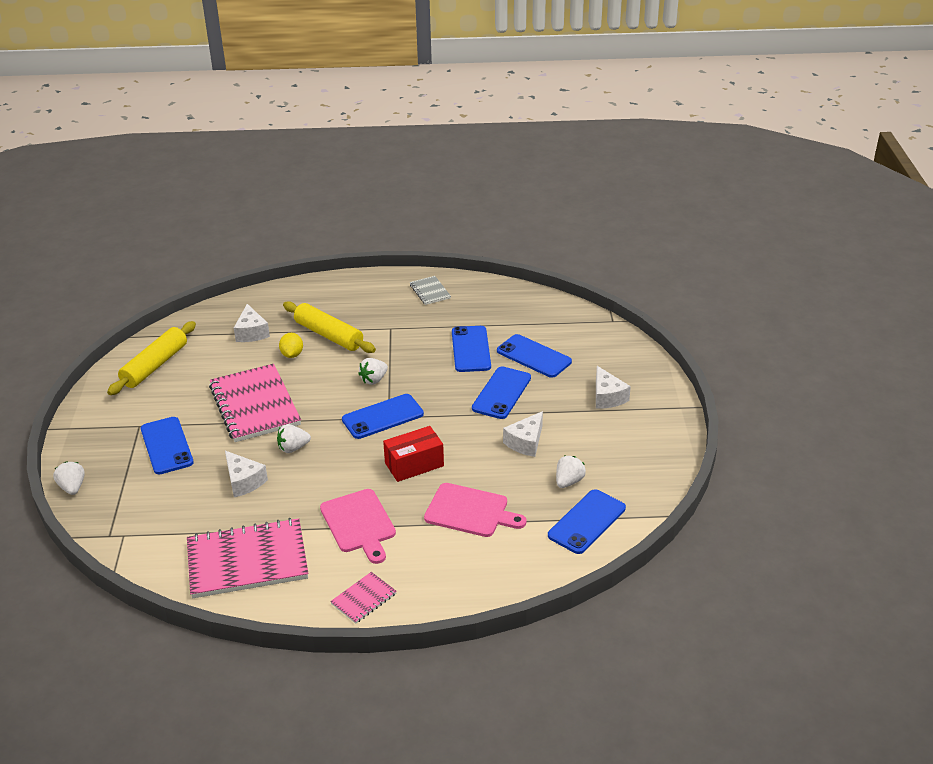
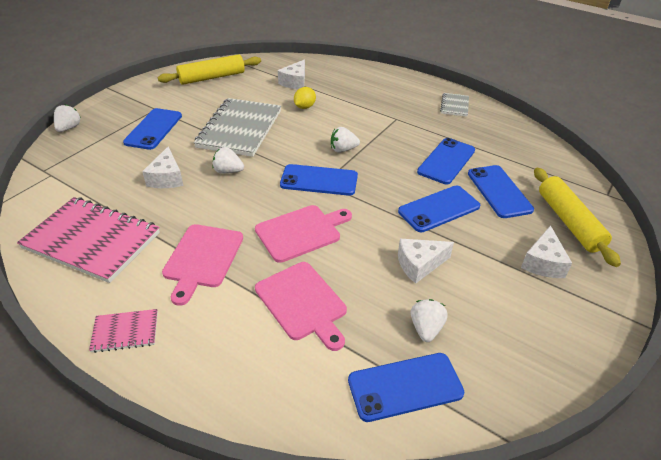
camera: 35 degrees right, 5 degrees up
pink notebook [209,364,301,442] -> grey notebook [194,98,281,157]
yellow rolling pin [283,301,376,353] -> yellow rolling pin moved to [534,168,621,267]
red box [383,426,444,482] -> pink cutting board [255,205,352,263]
white strawberry [556,456,586,488] -> white strawberry turned 60 degrees counterclockwise [411,299,448,342]

